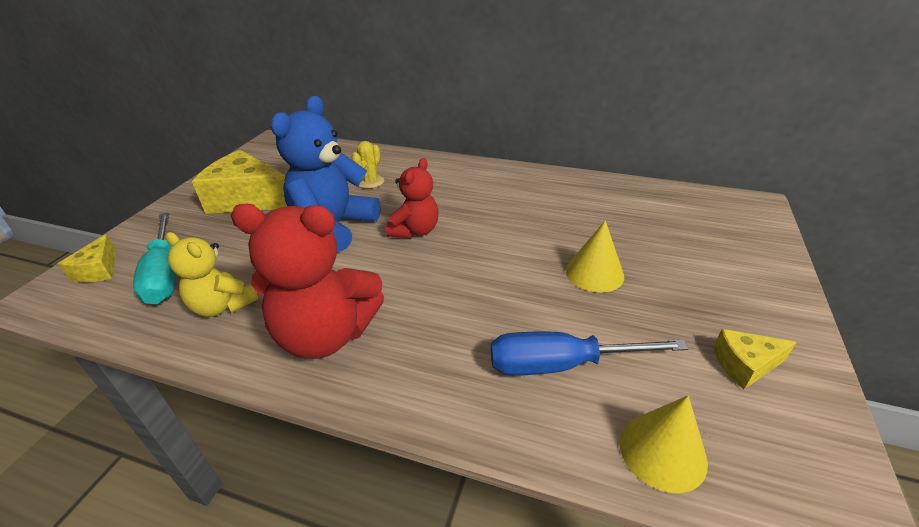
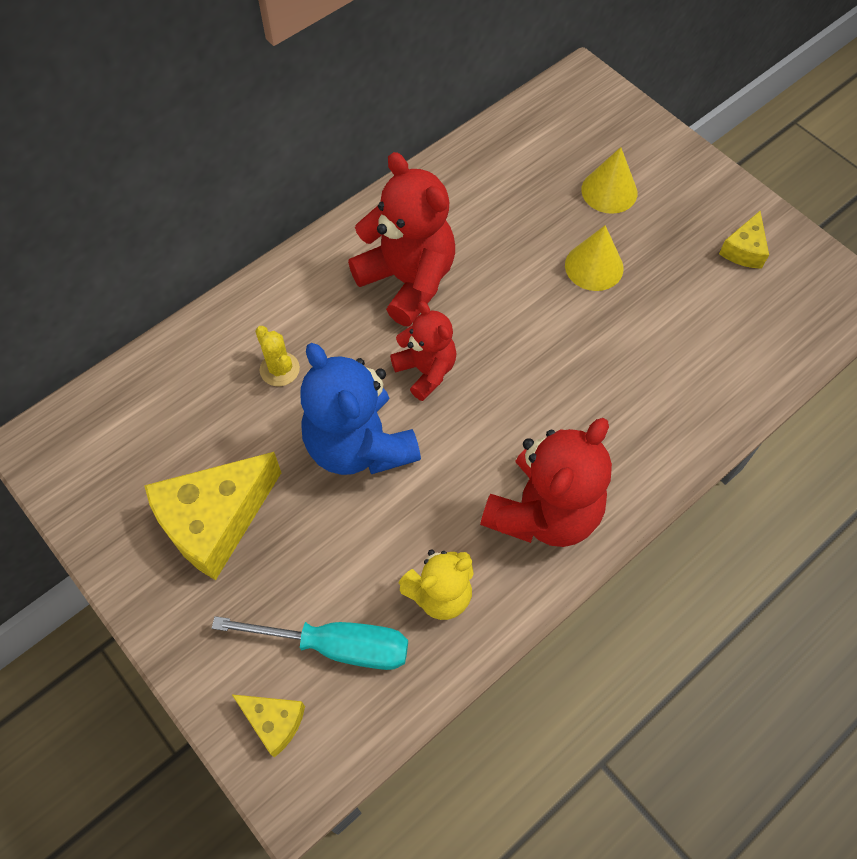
camera: 60 degrees left, 25 degrees up
blue screwdriver [491,331,689,375] -> none
yellow cone [619,396,708,493] -> yellow cone moved to [581,147,637,214]
none -> red teddy bear [348,152,455,326]

